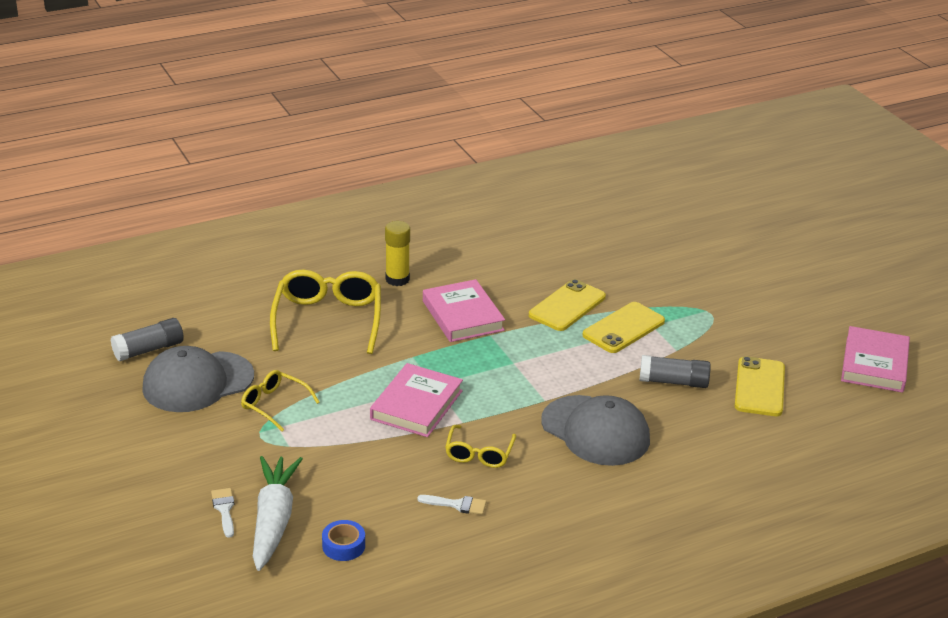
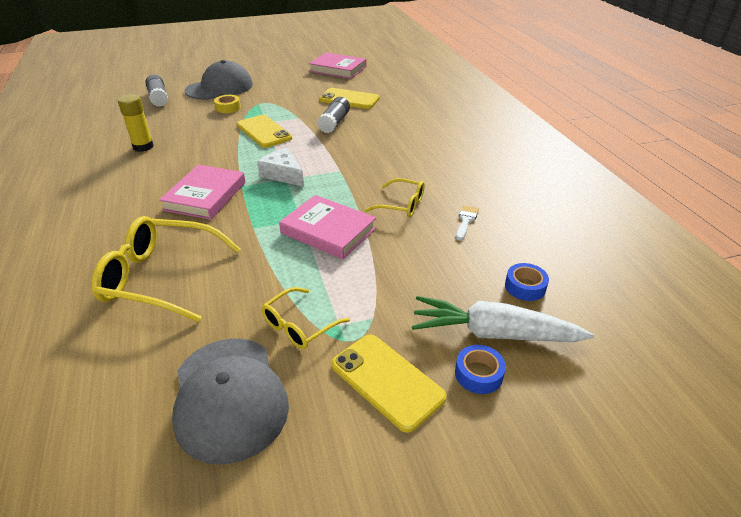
camera: 80 degrees left, 5 degrees up
grey glue stick [111,318,184,362] -> grey glue stick moved to [146,75,168,107]
white brush [211,488,234,538] -> blue tape [455,345,506,394]
yellow glue stick [385,221,410,286] -> yellow glue stick moved to [118,94,154,152]
pink book [423,279,505,342] -> pink book turned 60 degrees counterclockwise [159,165,245,220]
yellow phone [529,279,606,331] -> yellow phone moved to [331,334,447,433]
grey cap [541,395,650,466] -> grey cap moved to [185,60,253,100]
none -> yellow tape [214,95,241,113]
none -> white cheese [257,148,304,187]

